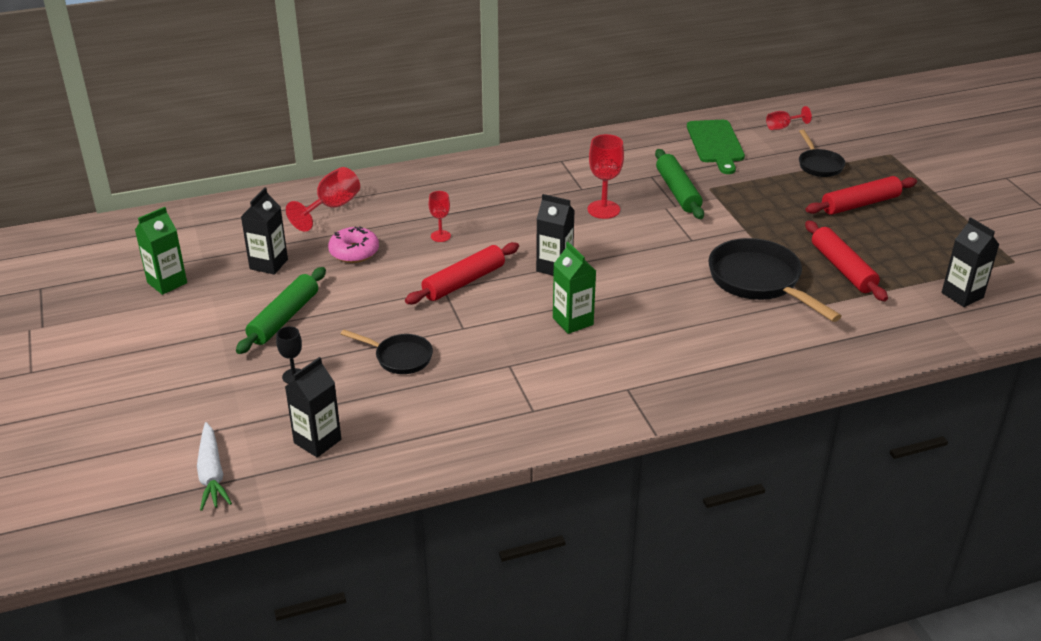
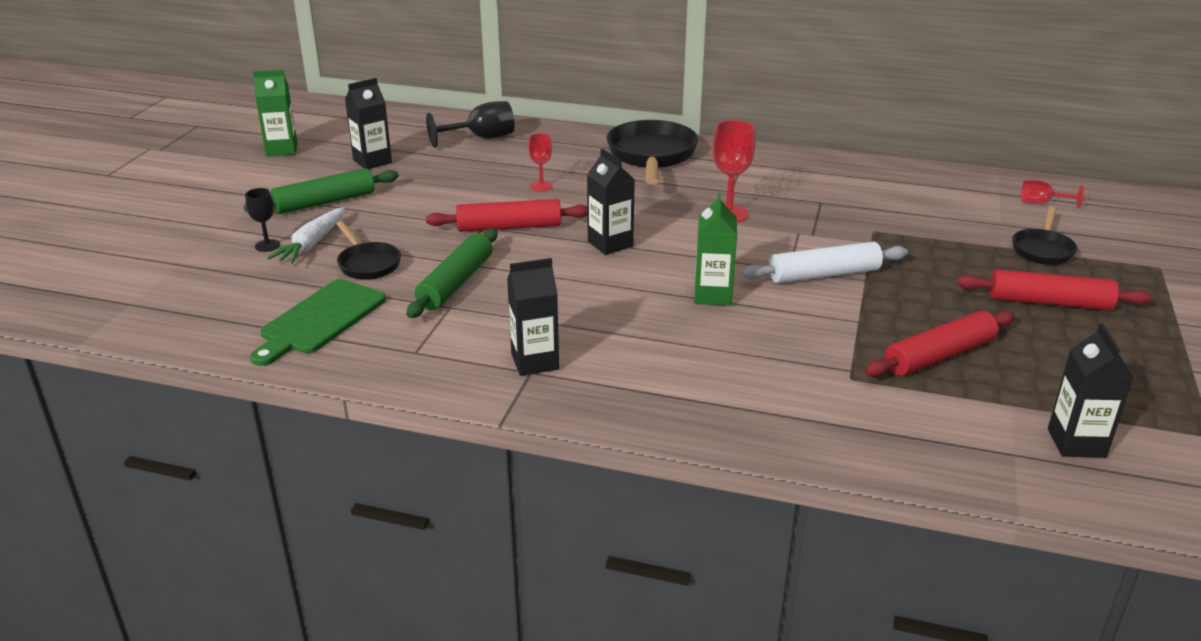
camera: 35 degrees right, 5 degrees down
white carrot [197,422,232,511] -> white carrot moved to [267,207,345,264]
black carton [285,357,341,457] -> black carton moved to [507,258,559,376]
red goblet [286,167,360,232] -> black goblet [426,101,515,148]
pink donut [328,226,379,263] -> none
green carton [553,242,596,334] -> green carton moved to [695,193,737,306]
green rolling pin [655,149,704,219] -> green rolling pin moved to [406,228,498,318]
green cutting board [687,120,745,174] -> green cutting board moved to [250,279,386,366]
black pan [708,238,842,322] -> black pan moved to [607,120,698,184]
red rolling pin [805,220,888,301] -> red rolling pin turned 45 degrees clockwise [864,311,1015,377]
none -> white rolling pin [741,242,908,283]

